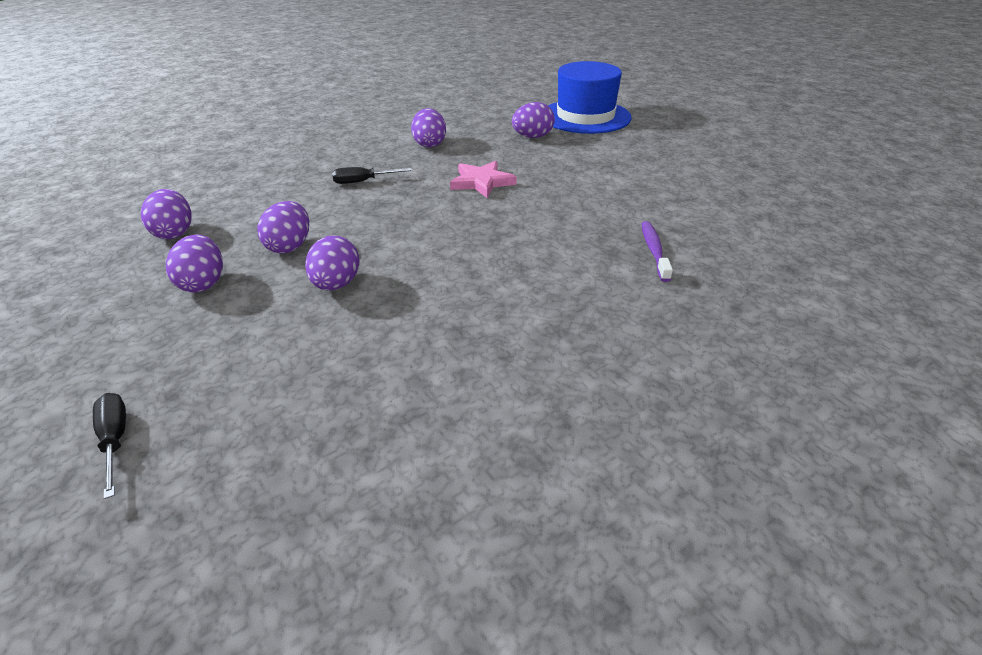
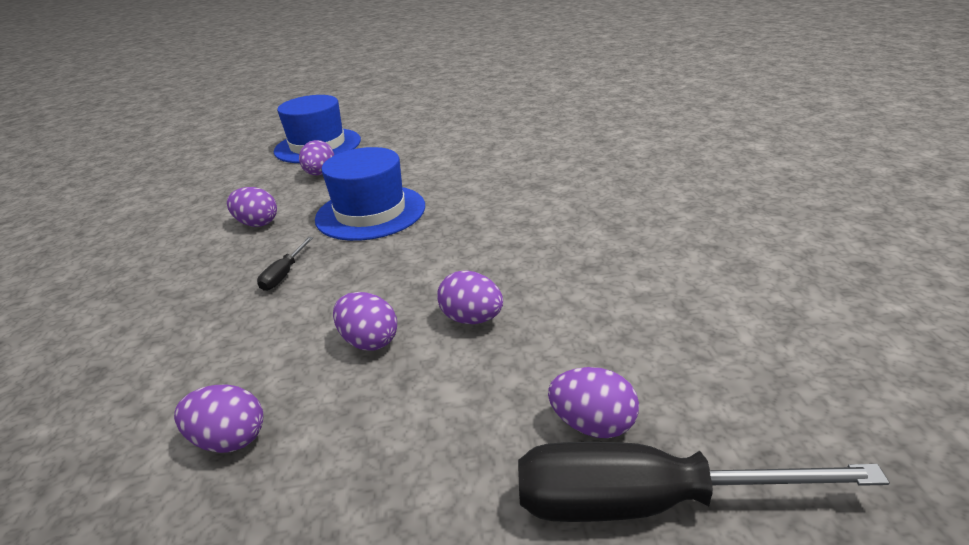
camera: 60 degrees left, 5 degrees down
black screwdriver [93,393,126,499] -> black screwdriver [518,442,890,522], size x2.25
purple egg [166,235,223,293] -> purple egg moved to [548,367,639,438]
pink star [450,161,517,198] -> blue hat [315,147,425,241]
purple toothbrush [641,221,673,282] -> none

